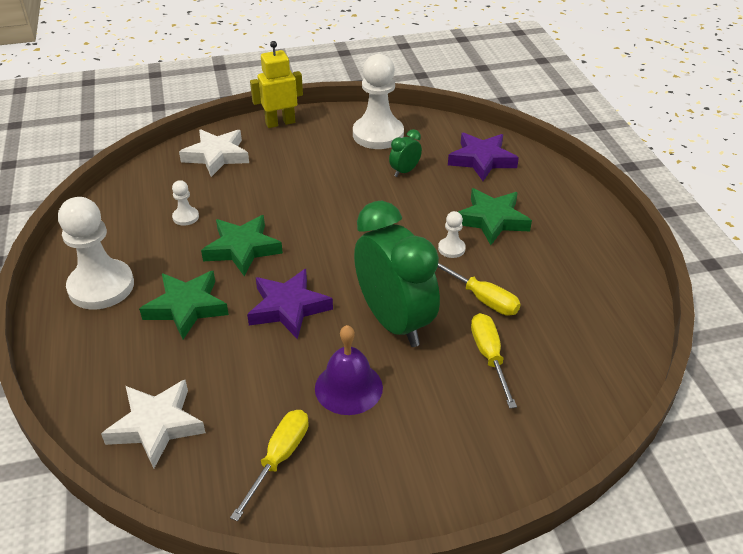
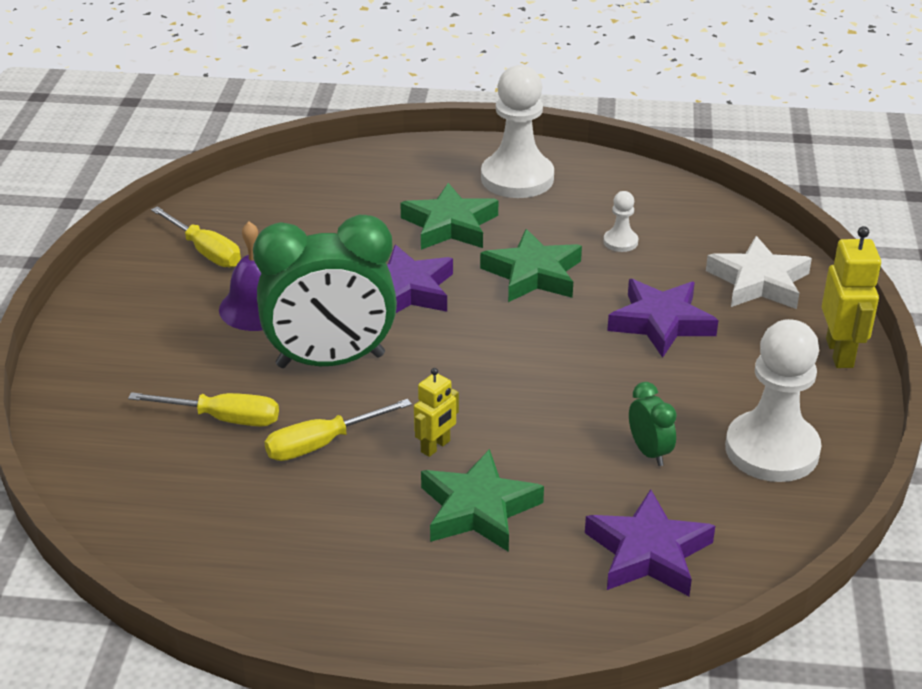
camera: 110 degrees right, 5 degrees down
white star [101,380,206,469] -> none
white pawn [438,211,466,258] -> yellow robot [414,368,459,457]
none -> purple star [607,279,718,358]

